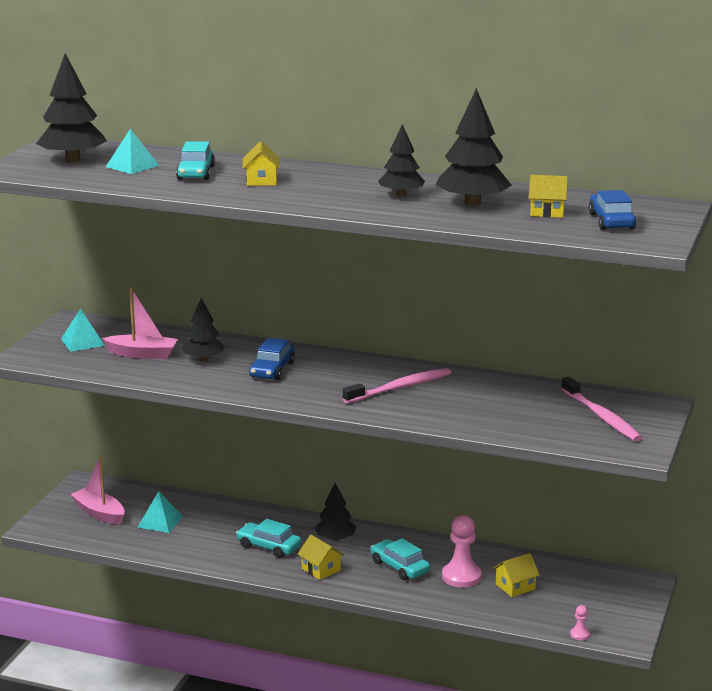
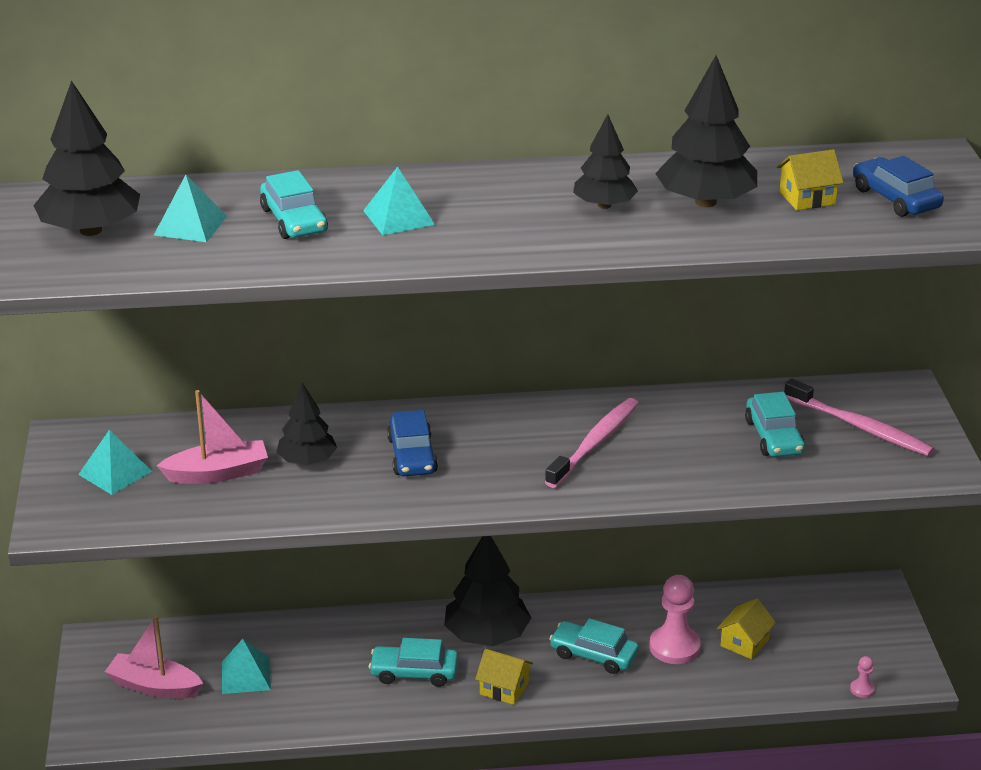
camera: 25 degrees left, 10 degrees up
yellow house [243,142,280,186] -> turquoise pyramid [363,167,435,235]
black tree [315,483,356,541] -> black tree [444,536,531,646], size x1.58
none -> turquoise car [745,392,805,457]

